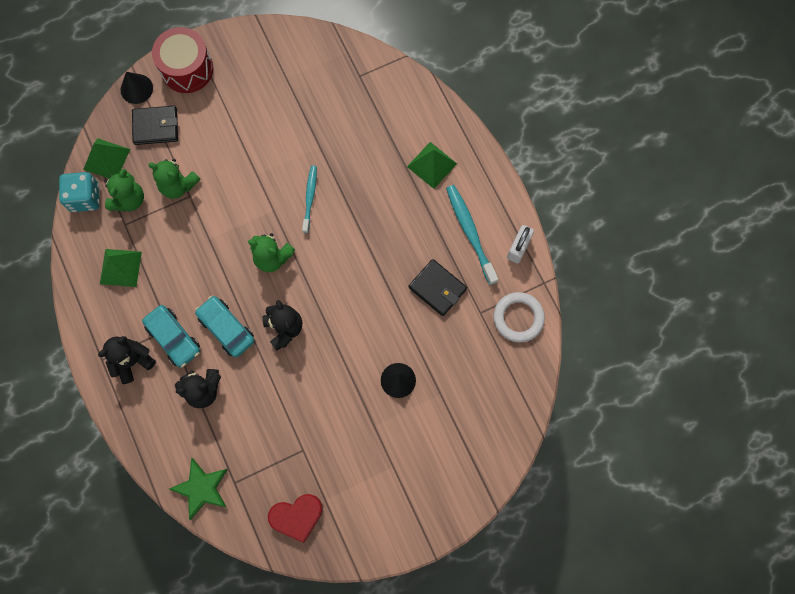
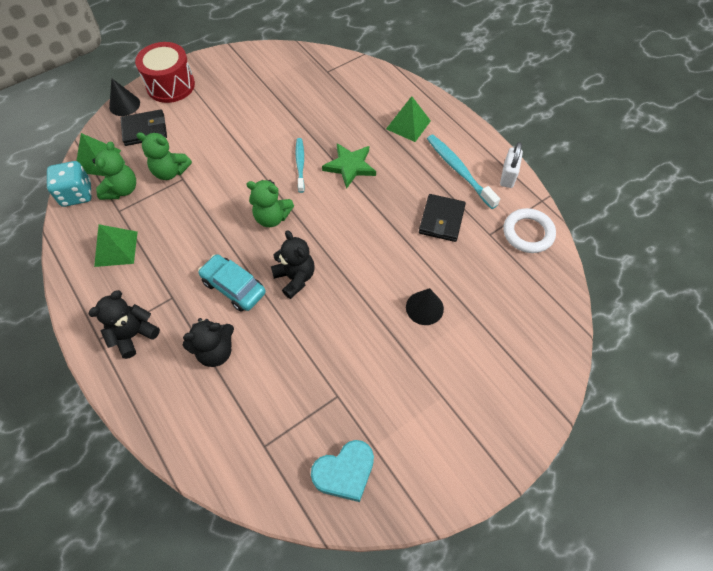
camera: 10 degrees left, 15 degrees down
turquoise car [142,305,200,368] -> none
green star [169,458,228,520] -> green star moved to [322,143,376,189]
red heart [268,494,323,543] -> turquoise heart [311,440,374,502]
black wallet [409,259,467,316] -> black wallet turned 75 degrees clockwise [419,194,466,242]

